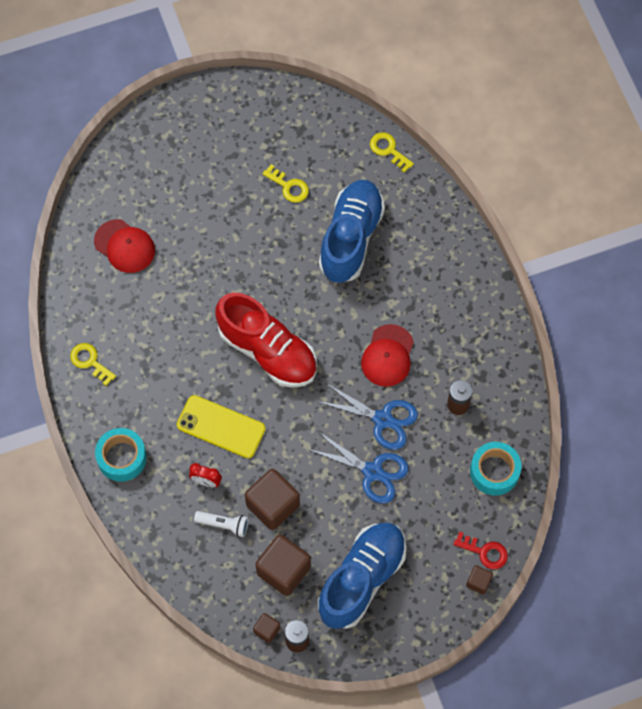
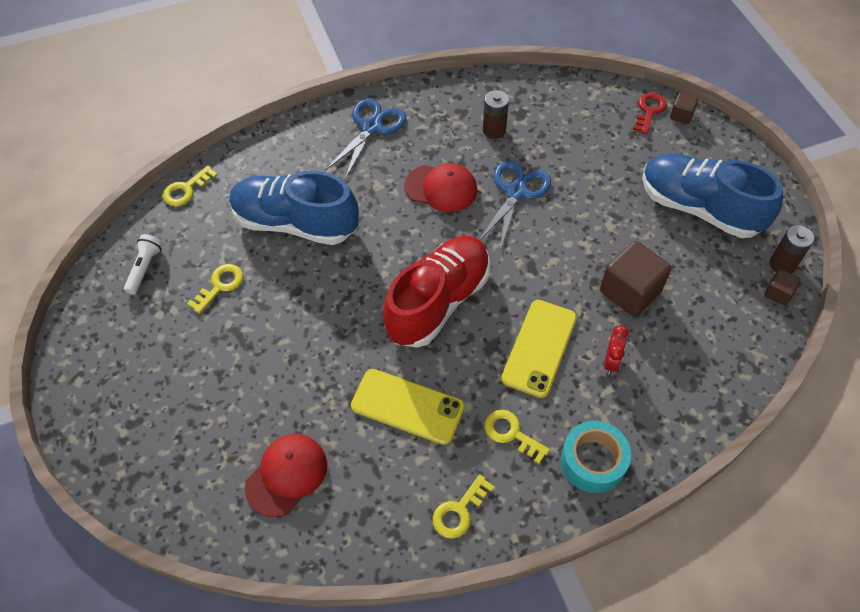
camera: 90 degrees left, 10 degrees down
white flashlight [194,511,249,537] -> white flashlight moved to [124,234,163,295]
brown cube [256,535,311,596] -> none
blue scissors [307,432,409,504] -> blue scissors moved to [325,98,406,179]
turquoise tape [470,442,522,496] -> none
none -> yellow phone [351,369,464,445]
none -> yellow key [484,410,550,464]

